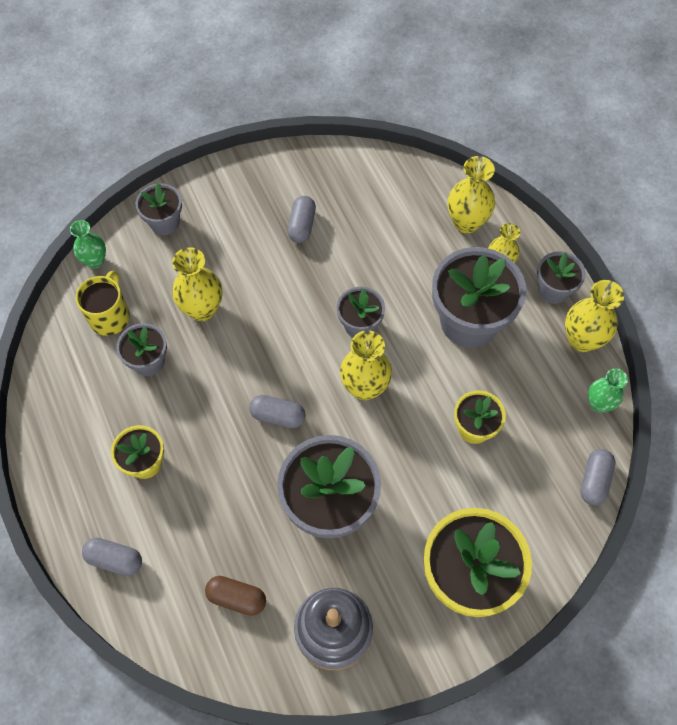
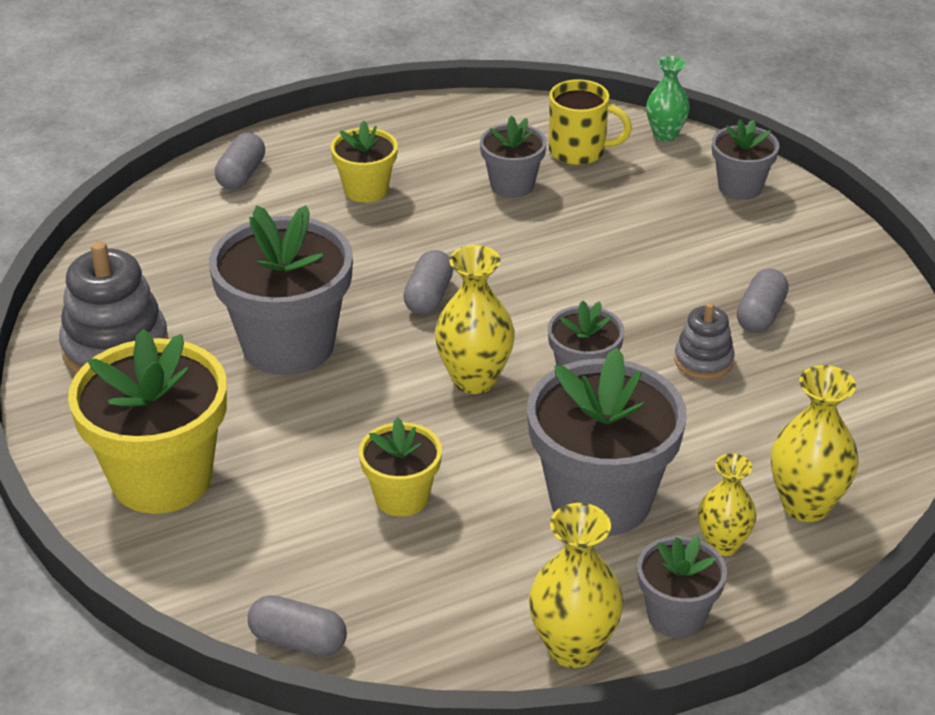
camera: 90 degrees right, 25 degrees down
yellow vase [172,247,222,321] -> none
brown capsule [205,576,266,616] -> none
grey capsule [287,196,316,243] -> grey capsule turned 75 degrees counterclockwise [737,268,789,333]
green vase [588,368,628,413] -> none
none -> grey stacking toy [674,302,735,379]

